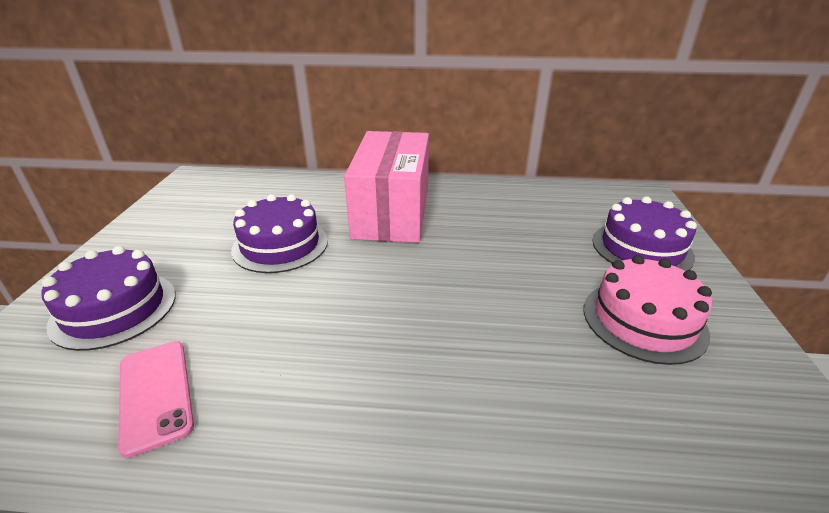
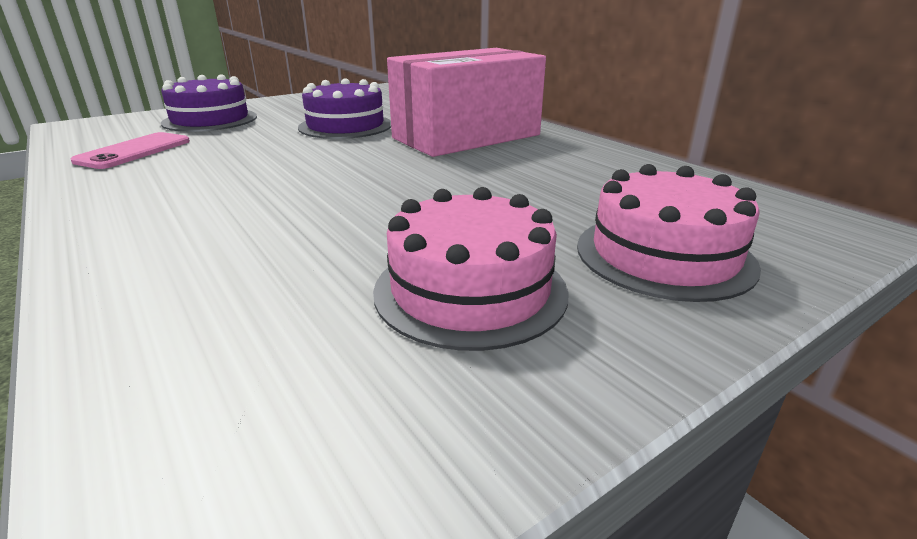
camera: 50 degrees right, 5 degrees down
purple cake [593,196,697,271] -> pink cake [577,164,761,302]

